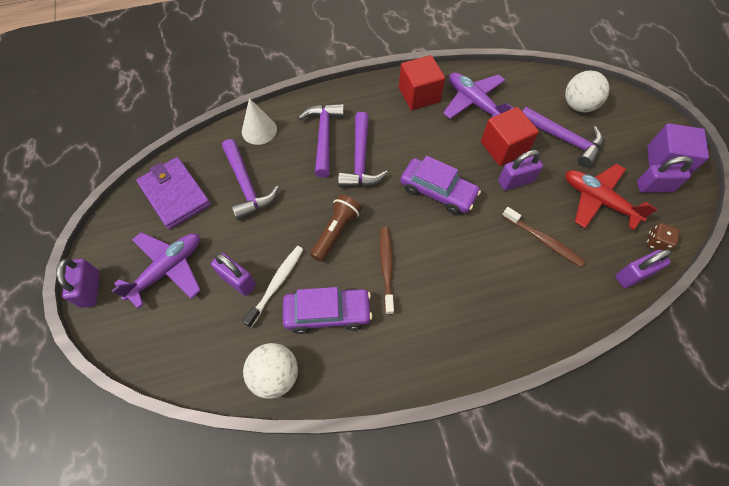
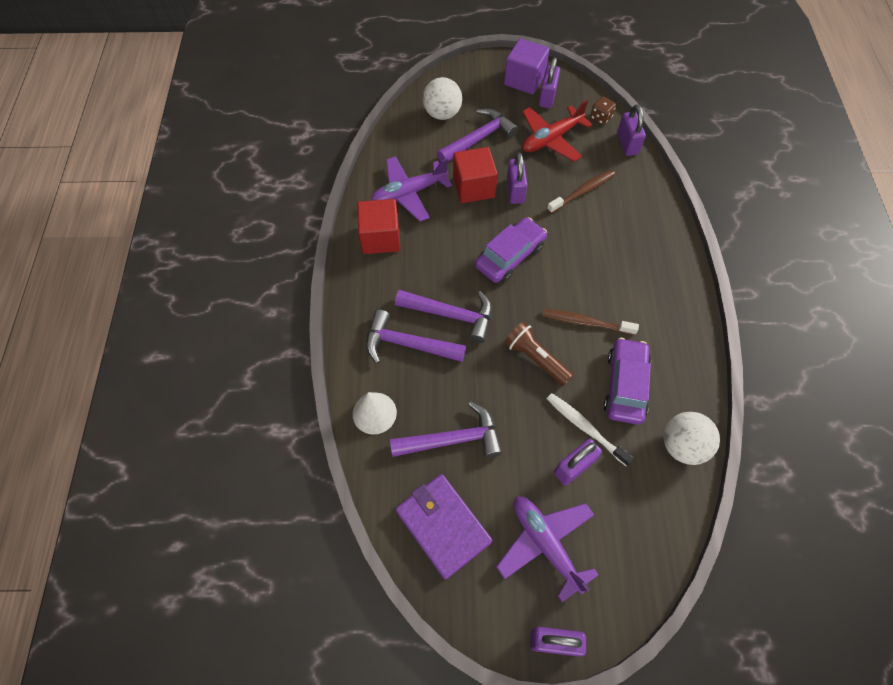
camera: 75 degrees left, 0 degrees up
purple wallet [136,157,211,229] -> purple wallet turned 75 degrees clockwise [395,474,492,580]

